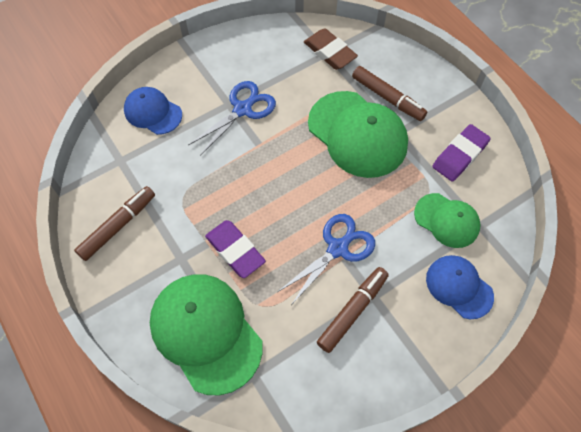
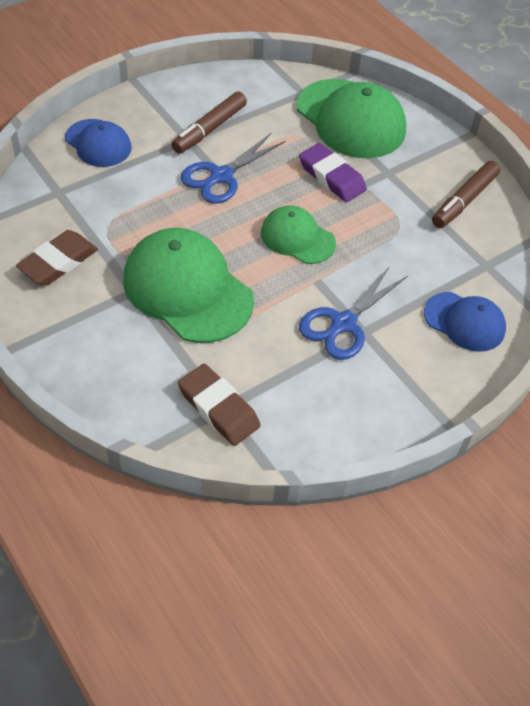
camera: 175 degrees right, 10 degrees down
brown marker [352,66,427,121] -> none
green cap [414,193,481,248] -> green cap moved to [261,205,336,264]
purple eraser [433,124,491,182] -> brown eraser [16,230,98,286]

